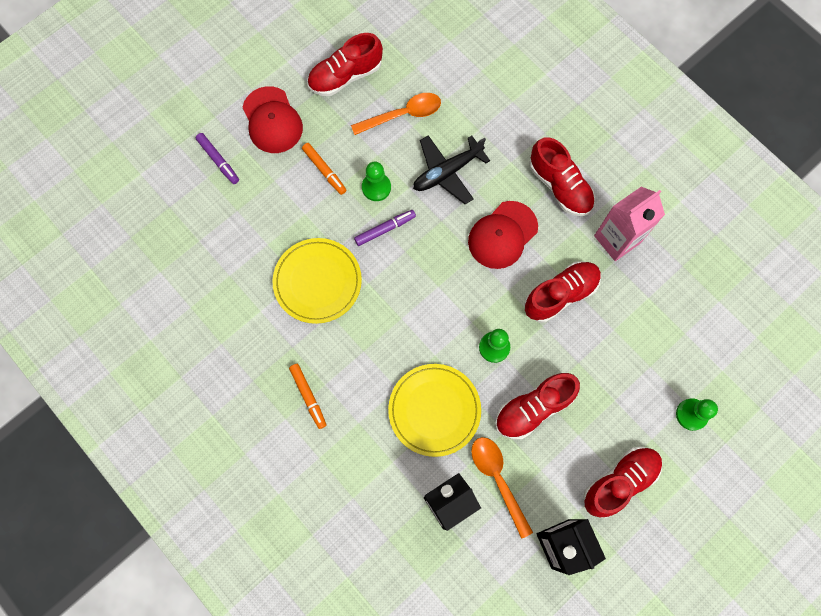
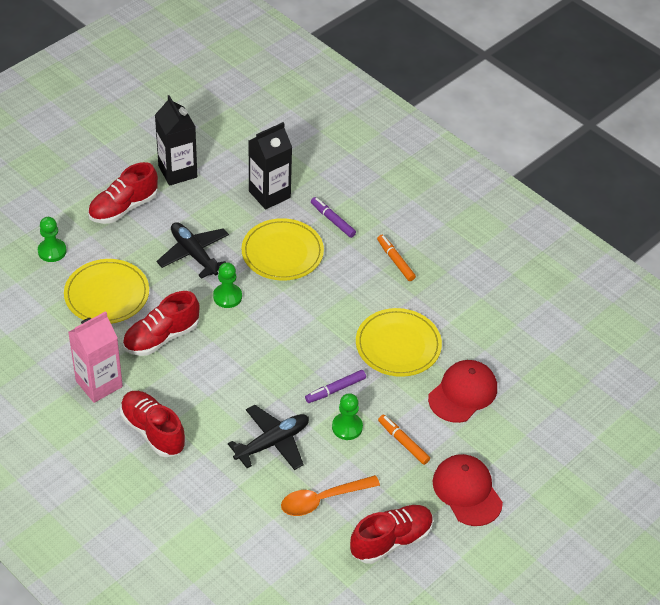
camera: 175 degrees right, 25 degrees down
purple marker [196,133,239,184] -> purple marker moved to [311,197,356,238]
red cap [468,201,538,269] -> red cap moved to [428,360,497,423]
orange spoon [471,437,533,539] -> none
red shoe [495,373,580,440] -> black plane [157,222,229,279]
none -> yellow plate [64,259,149,324]

